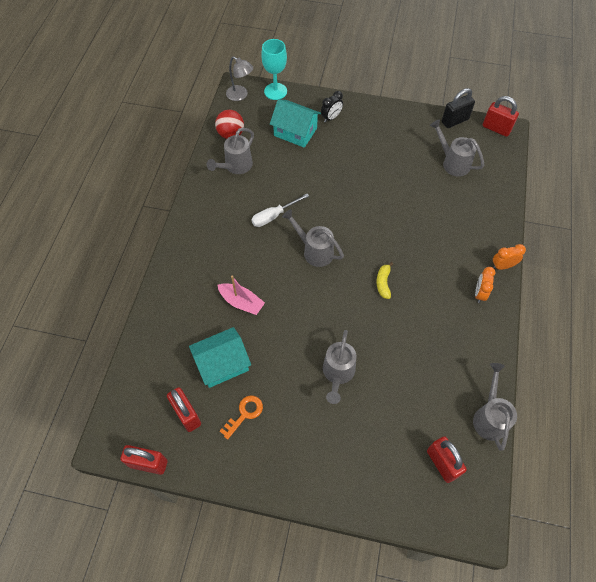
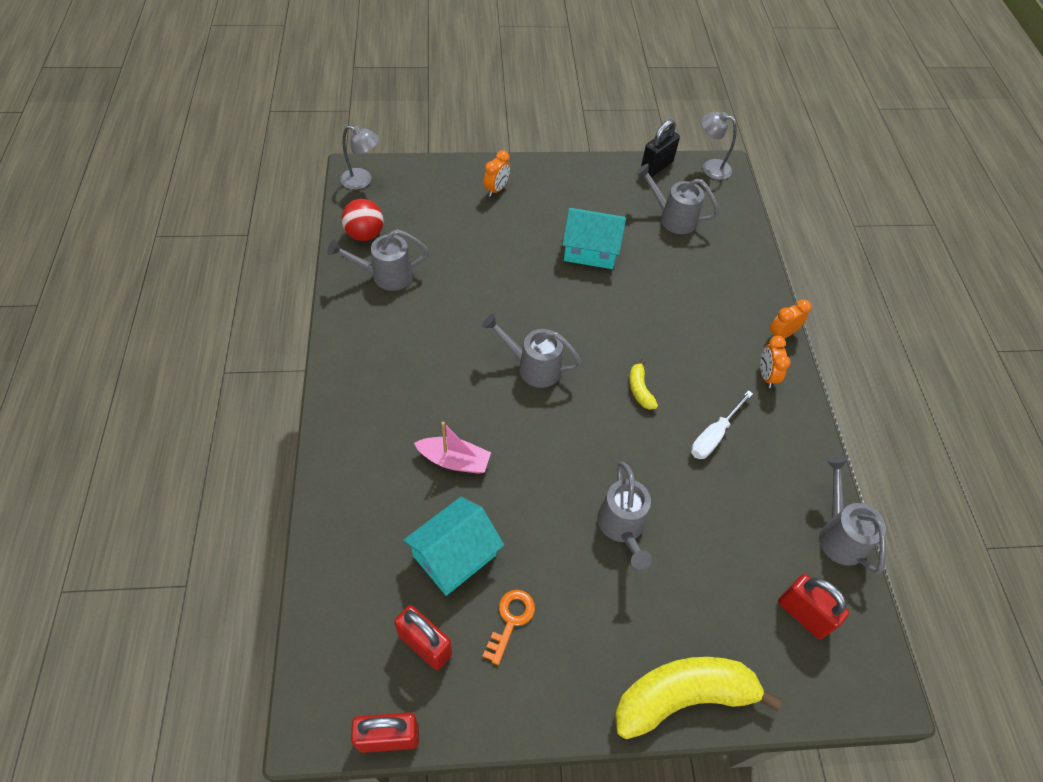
camera: 20 degrees left, 5 degrees down
grey watering can [207,128,254,174] -> grey watering can turned 60 degrees clockwise [327,229,429,291]
white screwdriver [251,194,309,227] -> white screwdriver moved to [691,390,753,459]
turquoise goblet [261,39,287,100] -> none
turquoise house [270,99,321,148] -> turquoise house moved to [562,208,626,269]
black clock [321,91,343,123] -> orange clock [483,150,510,197]
red padlock [483,96,519,137] -> grey lamp [701,112,736,180]
none -> yellow banana [615,657,782,739]

